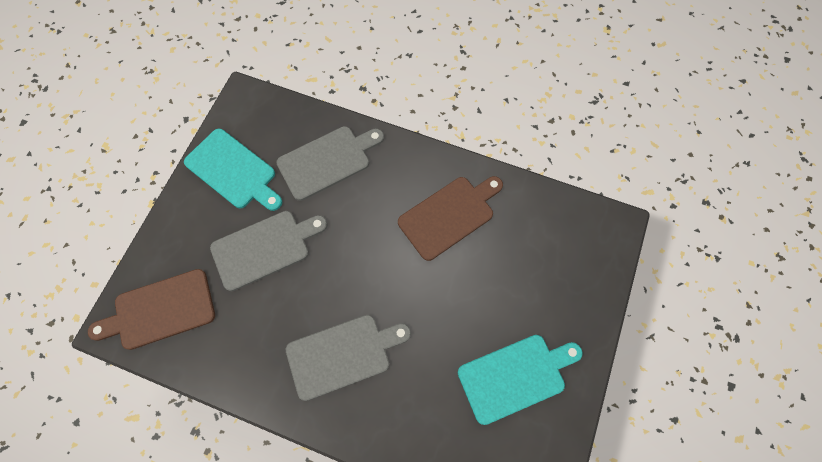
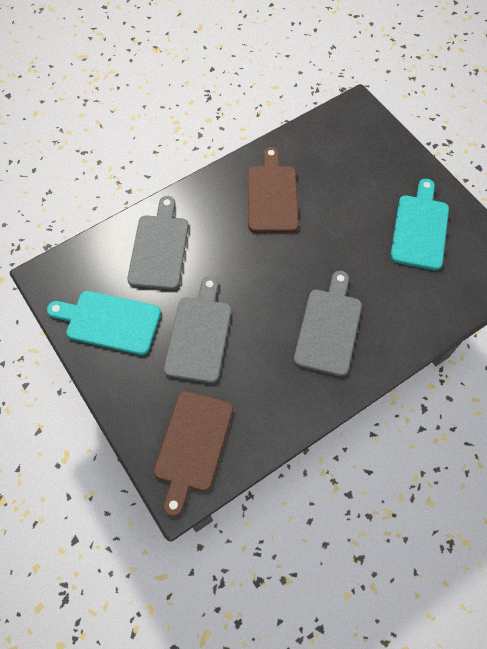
camera: 55 degrees left, 5 degrees down
turquoise cutting board [184,129,282,211] -> turquoise cutting board turned 150 degrees counterclockwise [47,291,161,355]

